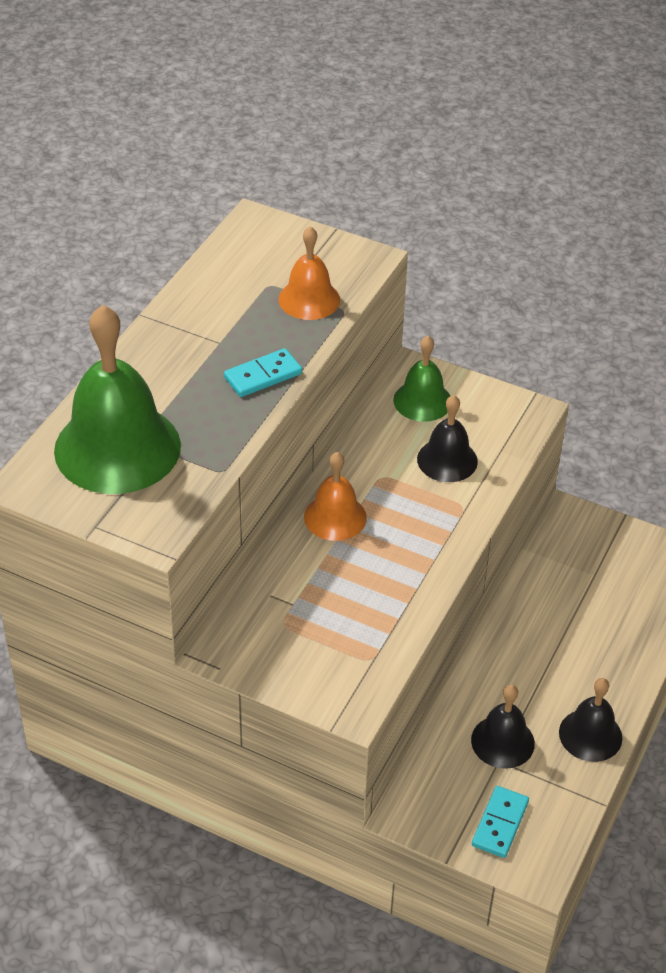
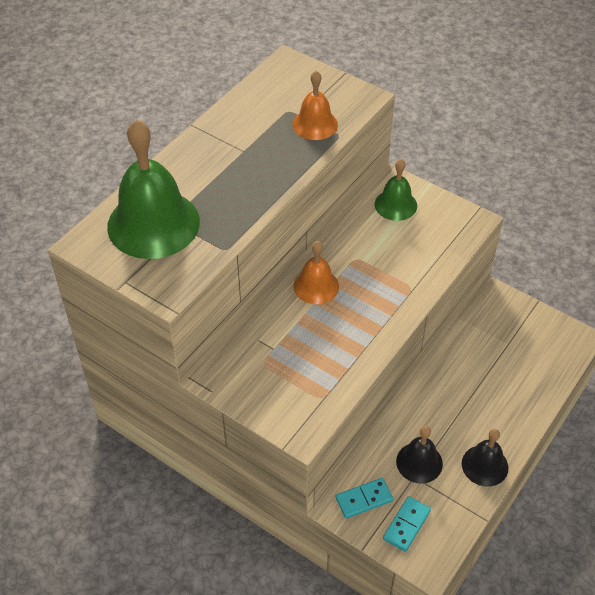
camera: 10 degrees right, 5 degrees up
turquoise domino [224,348,302,397] -> turquoise domino moved to [336,478,393,519]
black bell [417,395,478,482] -> none

